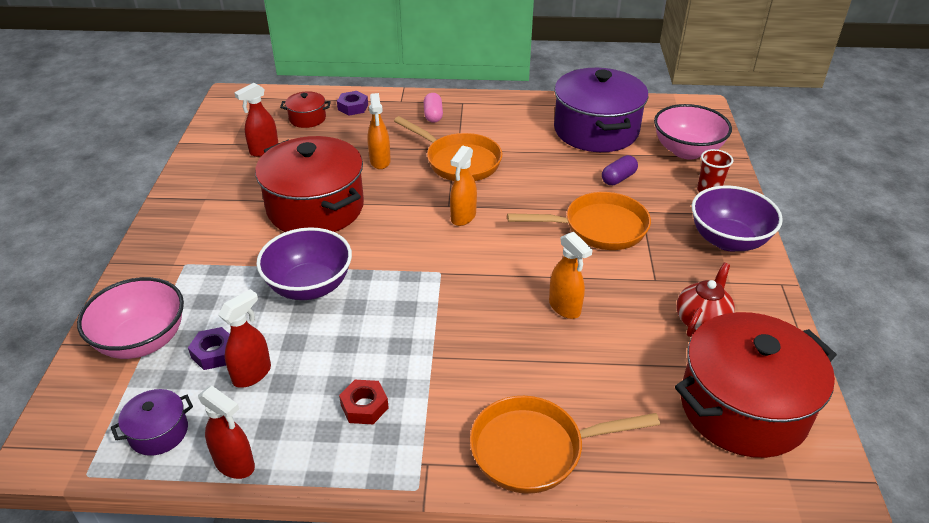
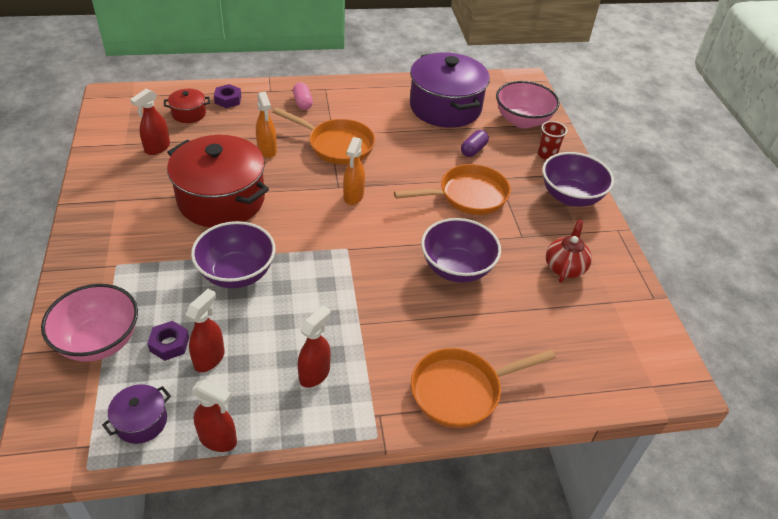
camera: 15 degrees left, 5 degrees up
red nut [339,380,389,424] -> red spray bottle [298,305,331,388]
orange spray bottle [549,232,593,319] -> purple bowl [421,218,501,283]
red pot [675,312,837,458] -> none

